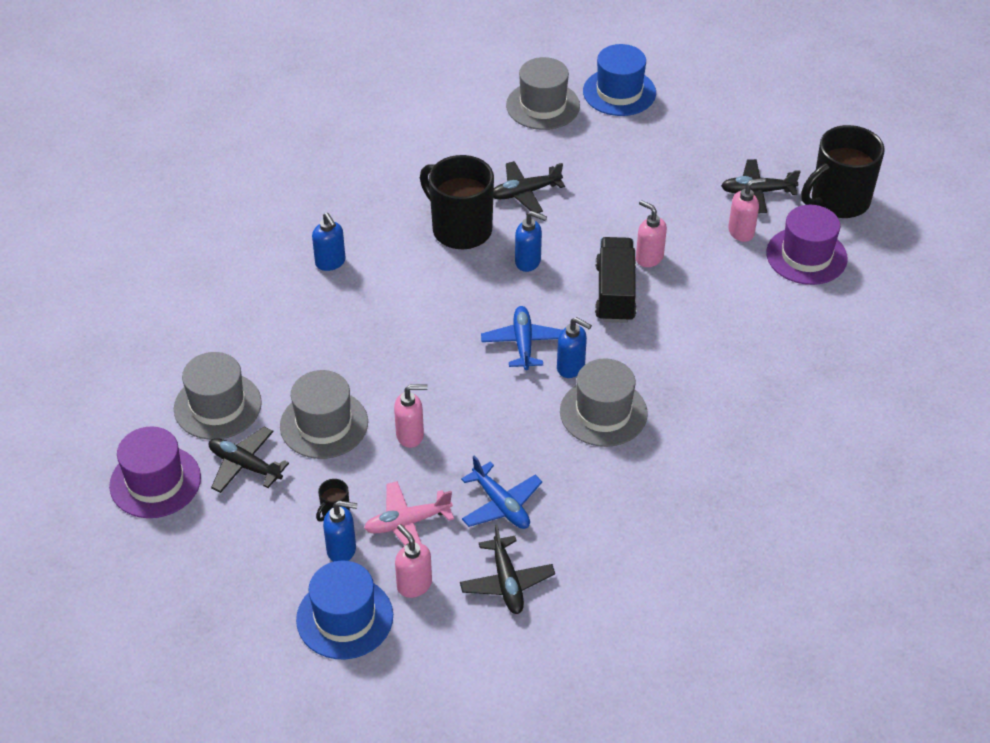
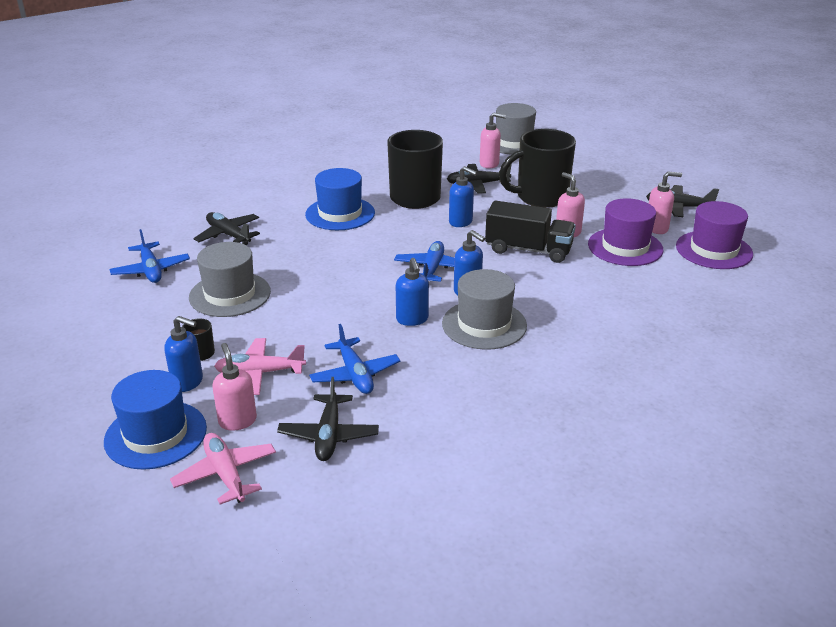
camera: 15 degrees right, 15 degrees down
purple hat [109,427,201,518] -> purple hat moved to [588,198,664,266]
grey hat [174,352,262,440] -> blue plane [109,229,190,283]
black plane [209,426,289,493] -> black plane moved to [194,212,260,245]
blue soap dispenser [312,213,346,271] -> blue soap dispenser moved to [396,258,429,326]
pink soap dispenser [394,385,428,448] -> pink soap dispenser moved to [480,113,506,168]
blue hat [583,44,656,116] -> blue hat moved to [305,168,375,230]
black truck [595,237,637,323] -> black truck turned 90 degrees clockwise [485,201,576,263]
black mug [801,125,885,218] -> black mug moved to [499,129,576,208]
none -> pink plane [170,433,276,504]

